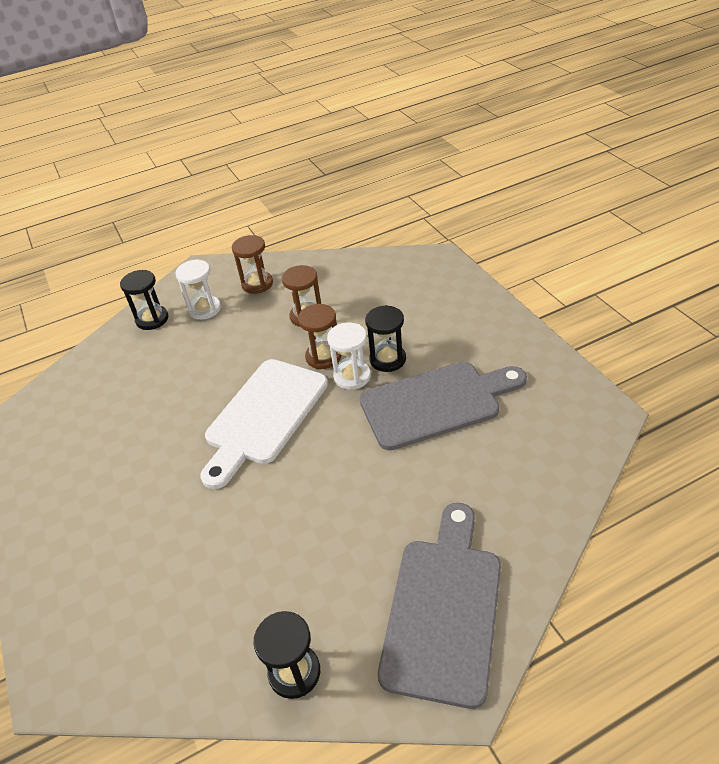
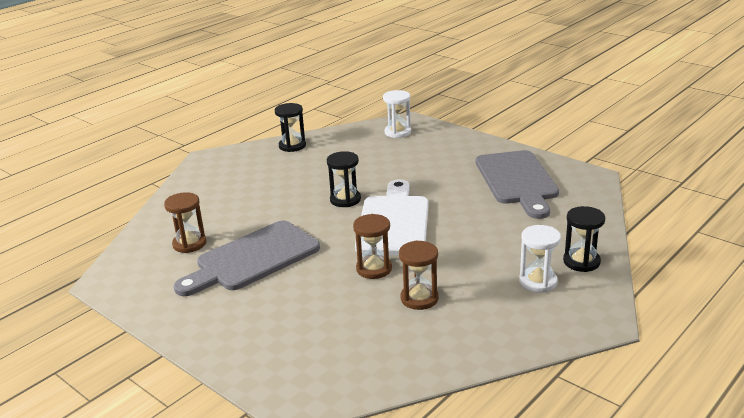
camera: 155 degrees right, 15 degrees down
brown hourglass [232,235,273,294] -> brown hourglass moved to [164,192,206,253]
white hourglass [327,322,371,390] -> white hourglass moved to [383,90,411,138]
black hourglass [365,305,406,372] -> black hourglass moved to [327,151,361,207]
grey cutting board [378,503,501,709] -> grey cutting board moved to [476,150,559,219]

